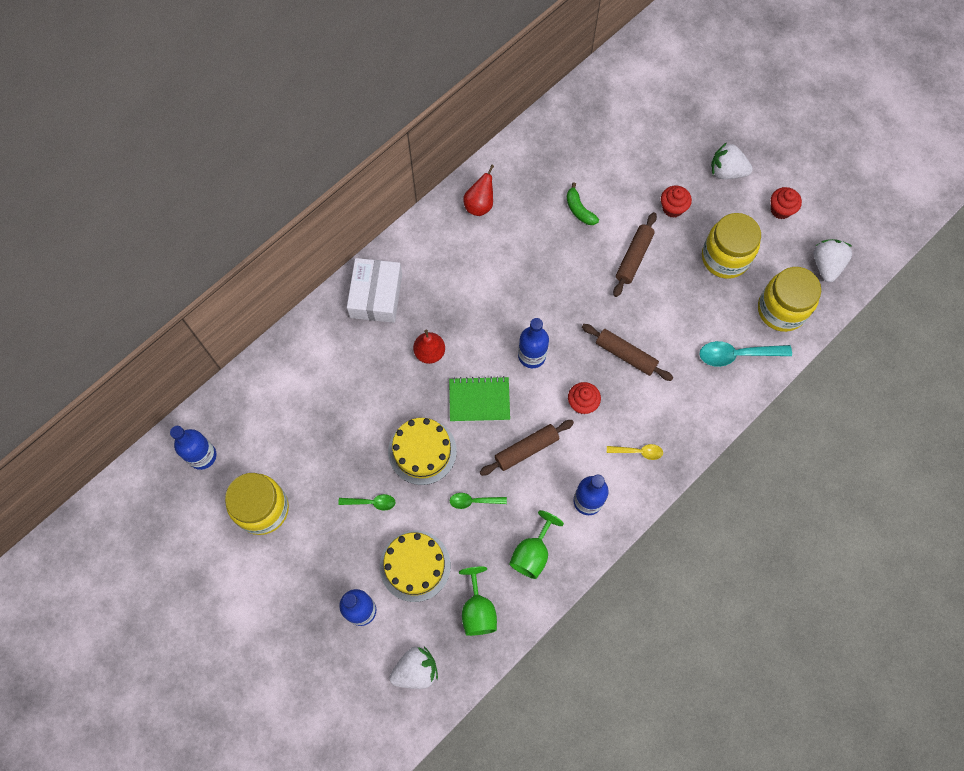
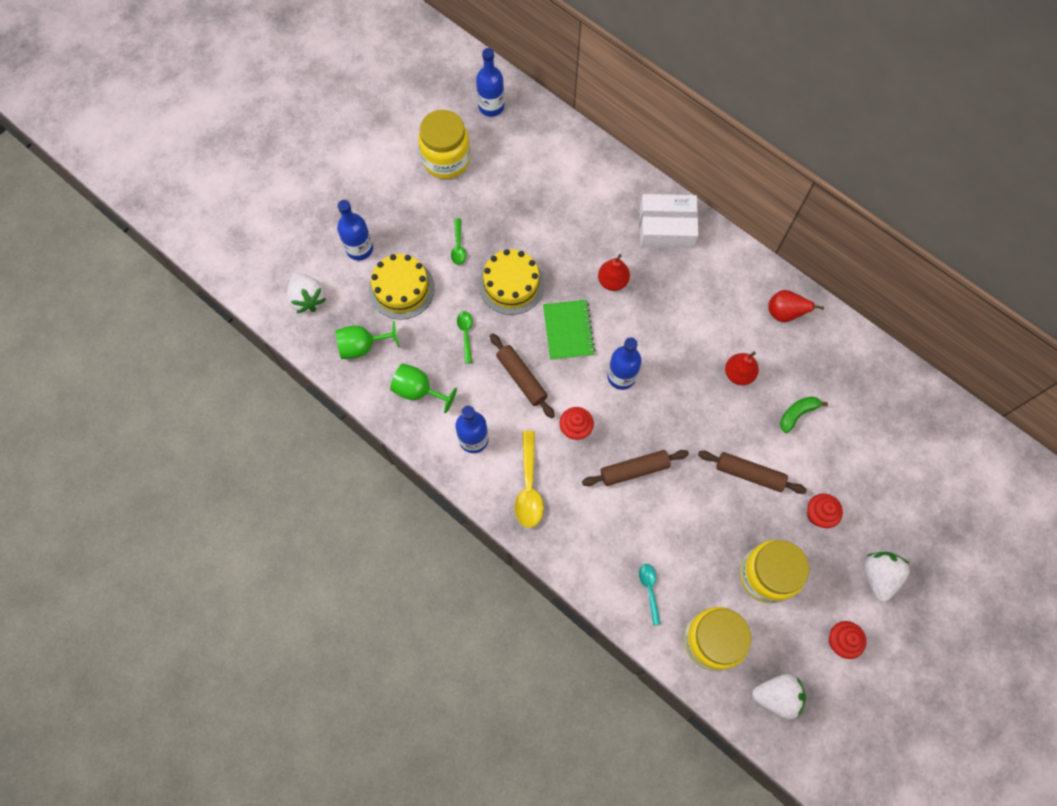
camera: 85 degrees right, 0 degrees up
brown rolling pin [582,324,673,381] -> brown rolling pin turned 45 degrees clockwise [582,450,689,486]
yellow spoon [607,444,663,460] -> yellow spoon [515,431,544,528], size x1.72
turquoise spoon [699,341,792,367] -> turquoise spoon [639,564,661,625], size x0.58
none -> red pear [725,351,759,385]

